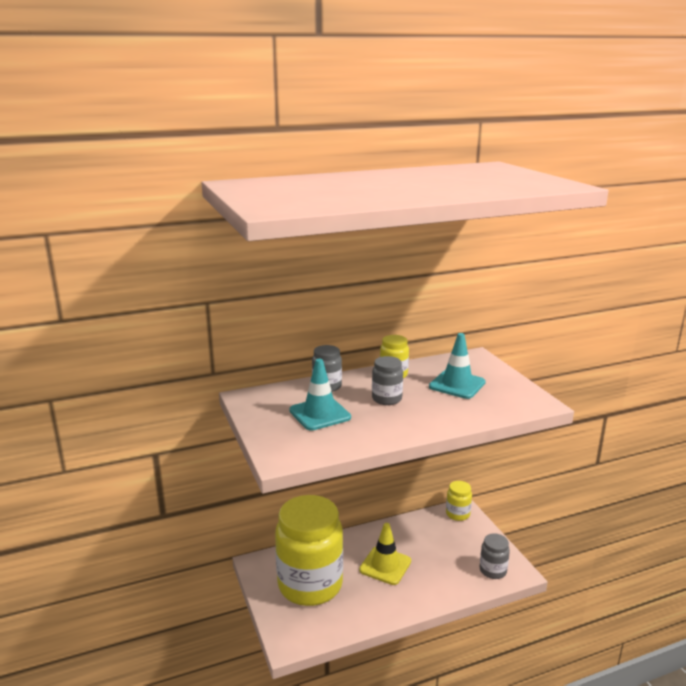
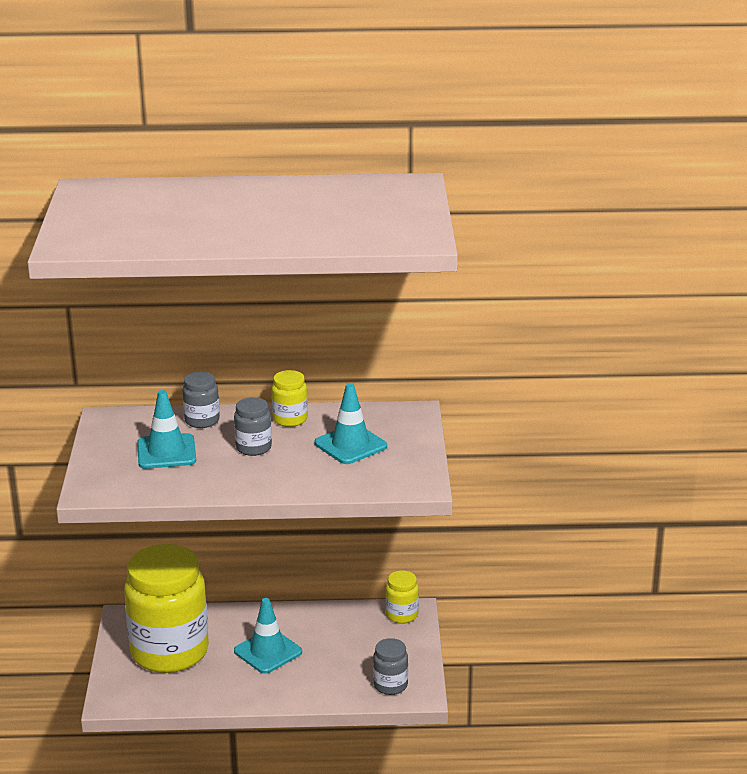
camera: 20 degrees right, 5 degrees up
yellow traffic cone [359,523,411,585] -> turquoise traffic cone [234,598,302,674]

